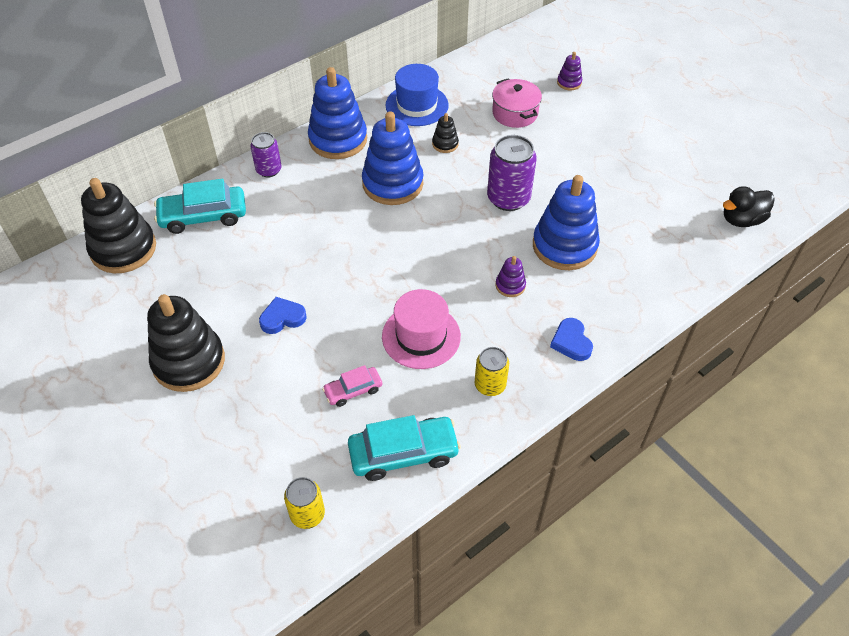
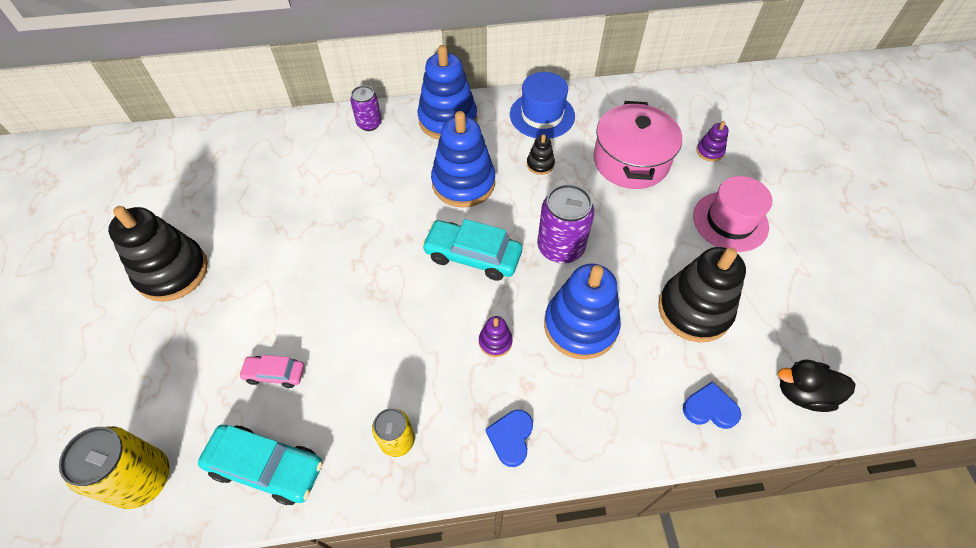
camera: 30 degrees right, 5 degrees up
black stacking toy [81,178,156,273] -> black stacking toy moved to [658,247,746,342]
turquoise car [154,179,246,234] -> turquoise car moved to [422,219,522,281]
blue heart [259,297,307,334] -> blue heart moved to [683,381,741,429]
yellow can [284,477,325,529] -> yellow can [59,426,170,509], size x1.63
pink hat [382,289,461,369] -> pink hat moved to [693,176,773,252]
pink pot [492,78,542,128] -> pink pot [593,101,682,189], size x1.53

